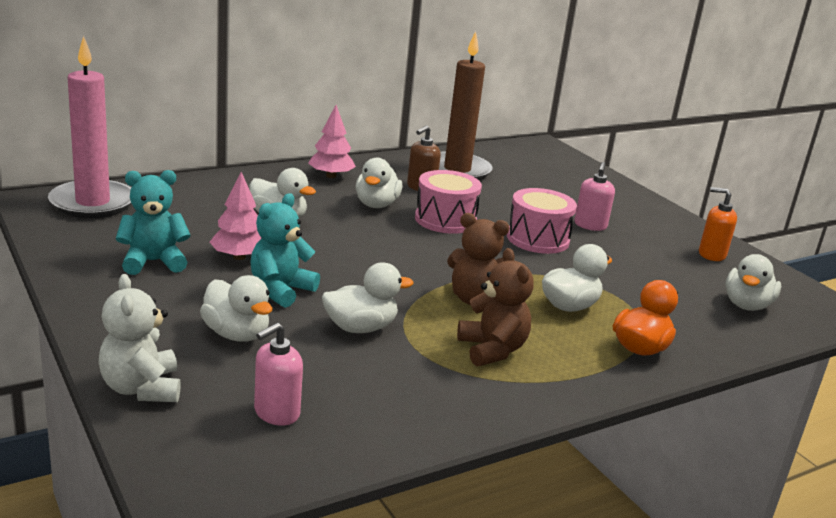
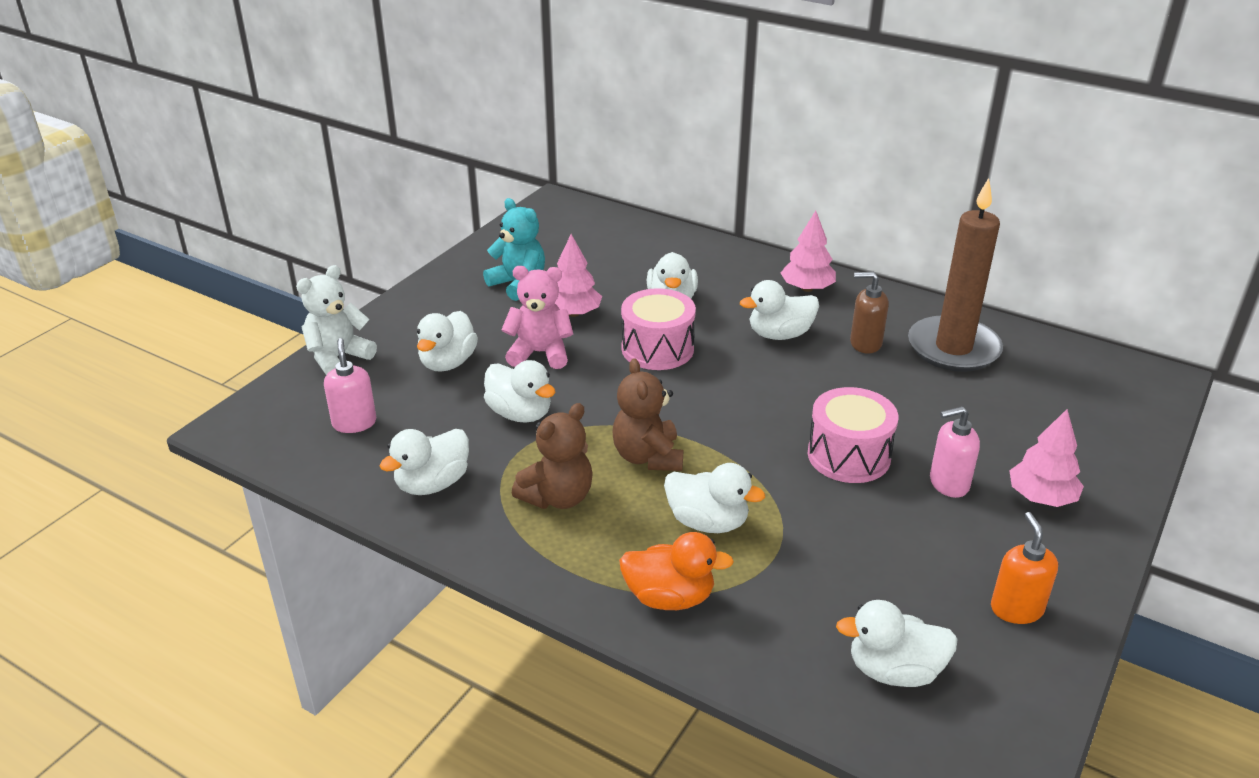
camera: 65 degrees right, 10 degrees up
pink candle [48,36,131,218] -> none
turquoise teddy bear [251,193,320,308] -> pink teddy bear [501,266,573,369]
pink soap dispenser [254,323,303,426] -> pink soap dispenser turned 60 degrees clockwise [324,338,376,433]
pink drum [415,170,482,234] -> pink drum moved to [621,288,696,370]
none -> white duck [379,429,469,495]
none -> pink tree [1009,409,1084,507]

